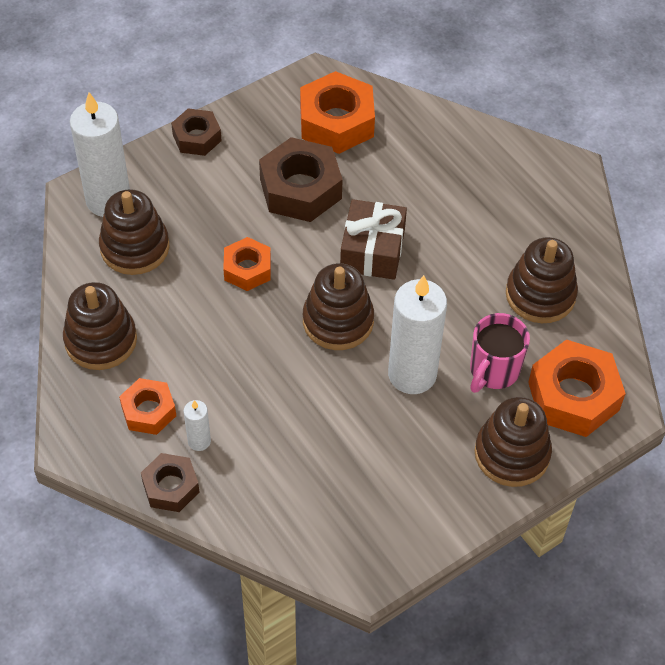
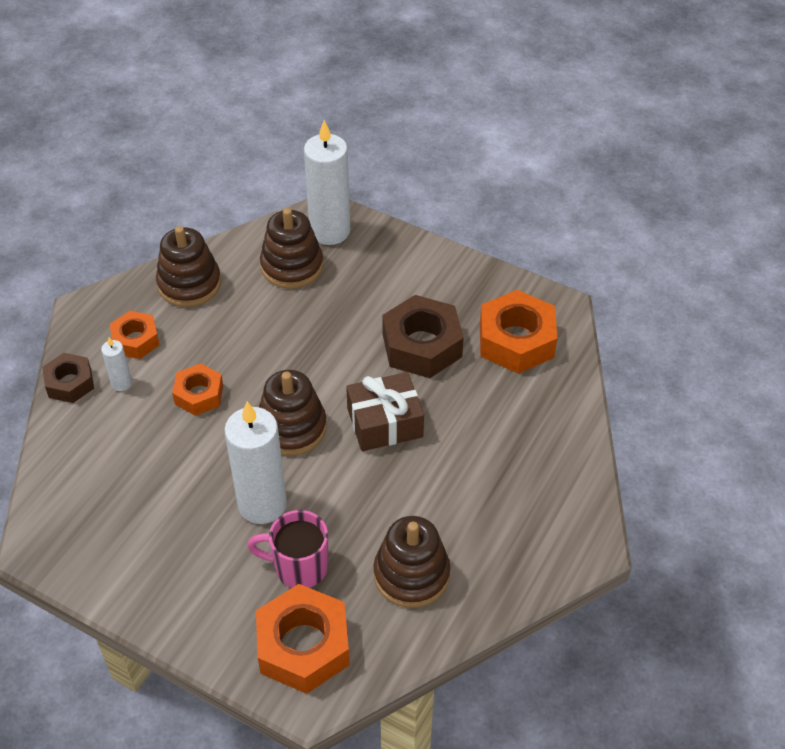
camera: 65 degrees right, 5 degrees down
brown nut [171,108,222,156] -> none
orange nut [223,237,271,291] -> orange nut moved to [172,363,223,416]
brown stacking toy [475,397,552,487] -> none

